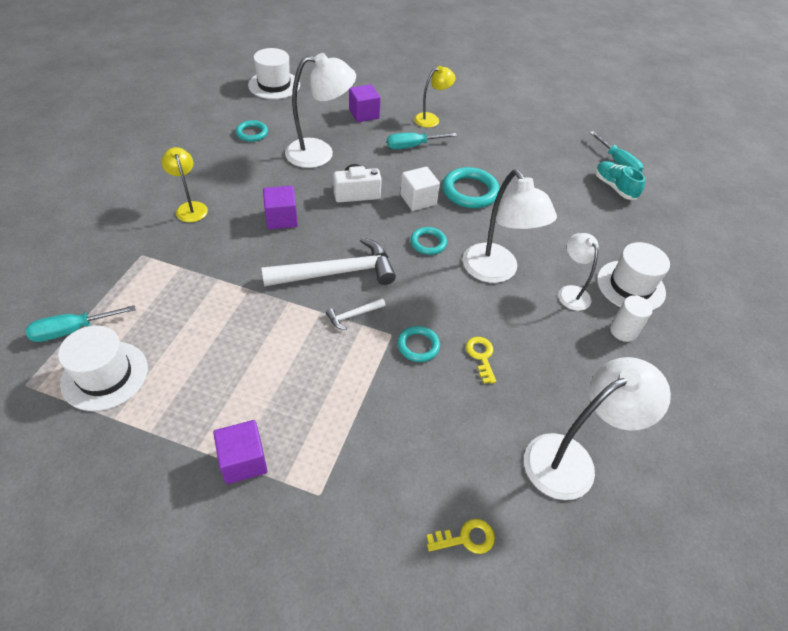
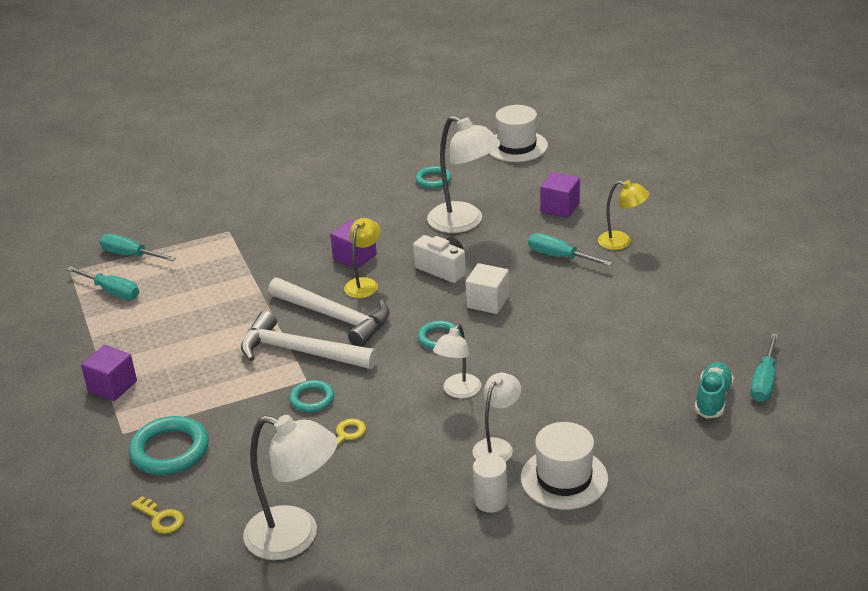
camera: 55 degrees right, 15 degrees down
white hat [58,326,148,411] -> turquoise screwdriver [67,267,139,300]
yellow lamp [161,147,208,222] -> yellow lamp moved to [344,218,381,298]
white hammer [326,298,385,330] -> white hammer [241,311,377,369], size x2.29
turquoise ring [442,167,500,208] -> turquoise ring moved to [129,416,209,475]
white lamp [463,170,557,283] -> white lamp [433,324,481,398], size x0.58

